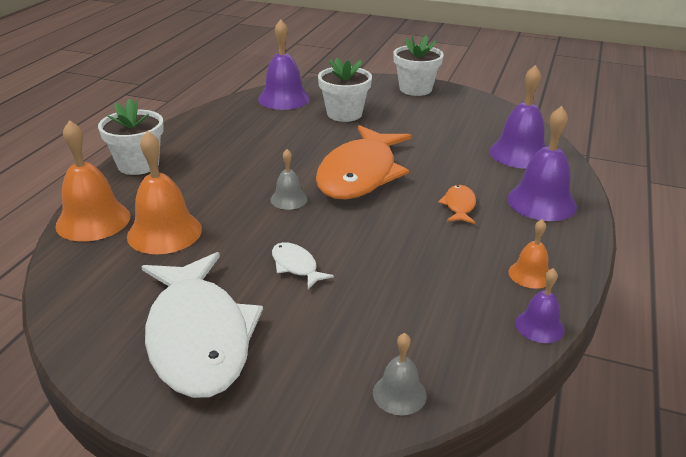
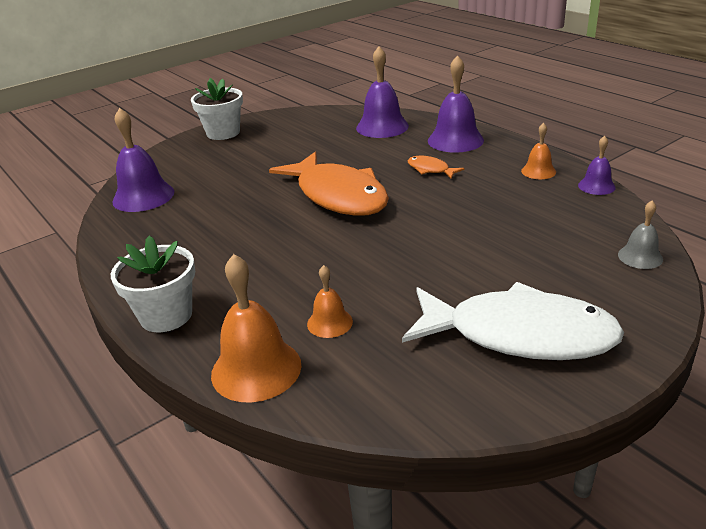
camera: 55 degrees left, 0 degrees up
orange bell [127,130,202,254] -> orange bell [307,265,353,338], size x0.55
grey bell [270,149,308,210] -> none
white fish [272,242,334,289] -> none
white flower pot [318,58,372,122] -> none

